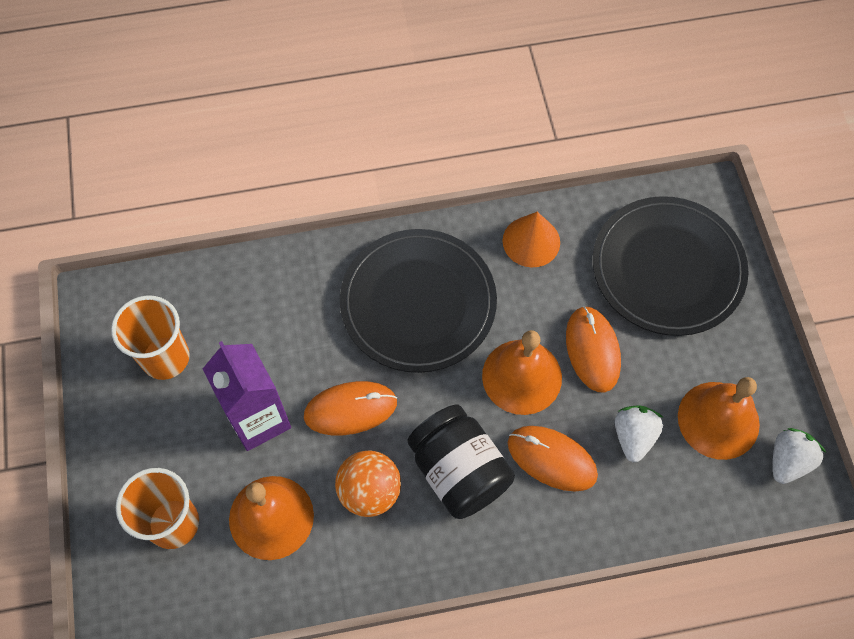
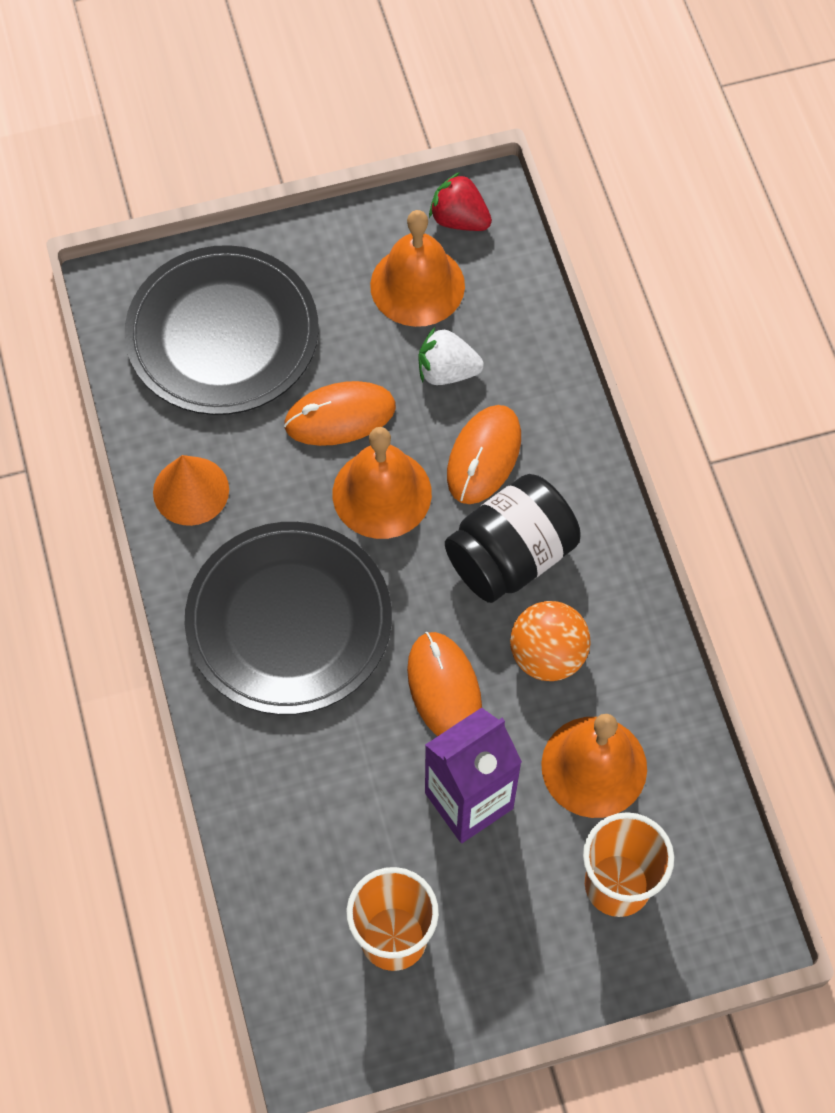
camera: 95 degrees left, 0 degrees up
white strawberry [773,428,826,484] -> red strawberry [429,172,492,231]

